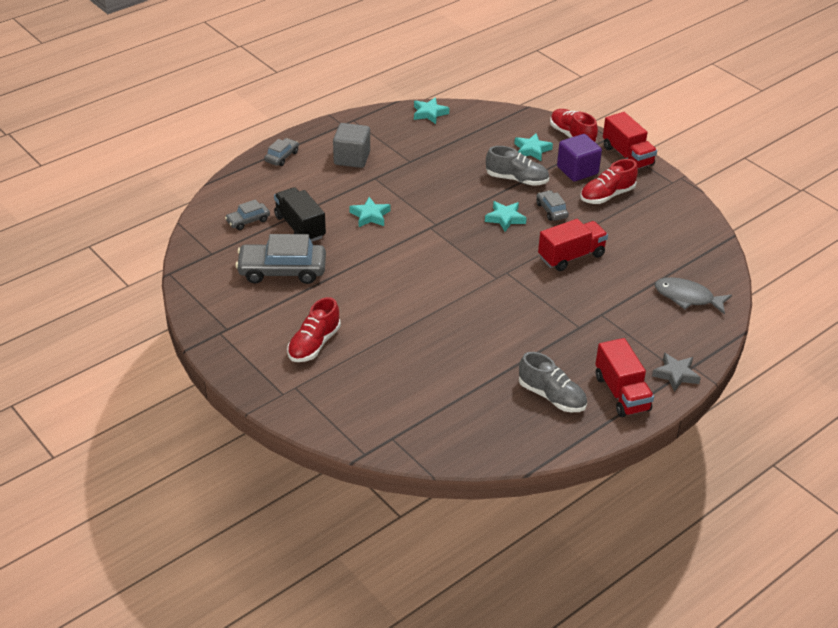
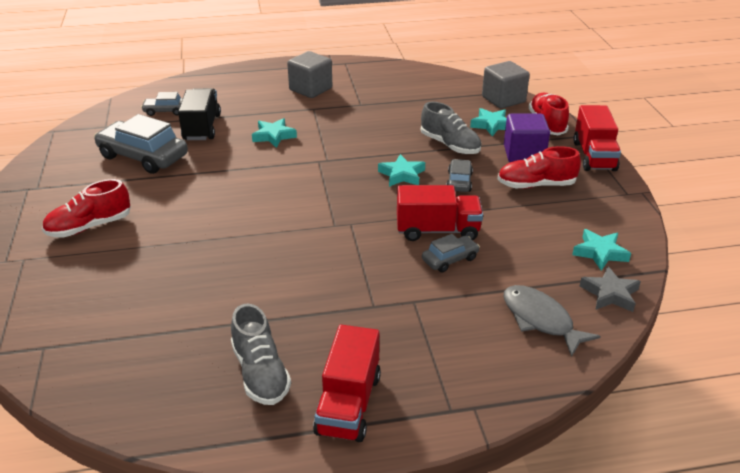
camera: 30 degrees right, 5 degrees down
grey car [264,138,299,166] -> grey car moved to [422,234,480,273]
turquoise star [414,97,449,124] -> turquoise star moved to [572,229,631,271]
grey star [652,353,701,392] -> grey star moved to [580,266,641,312]
none -> grey cube [482,61,530,109]

